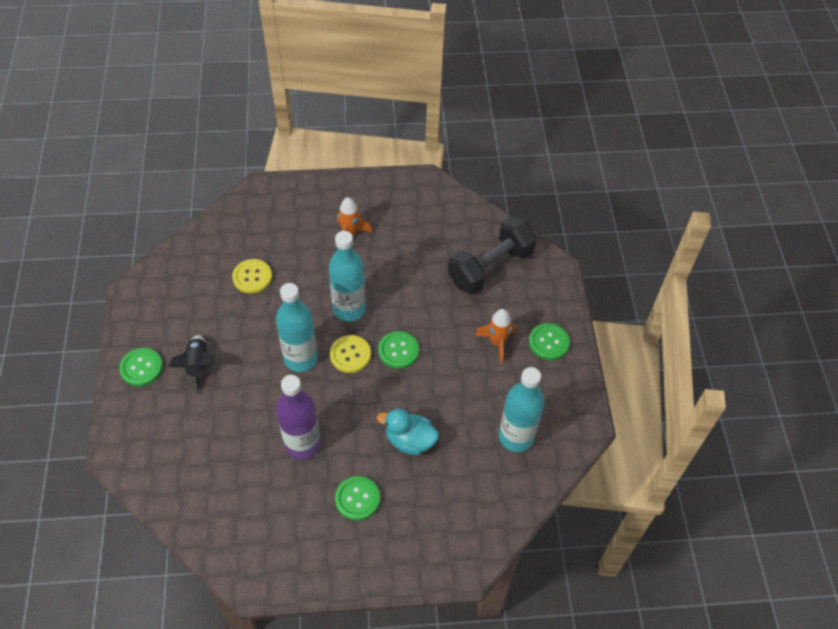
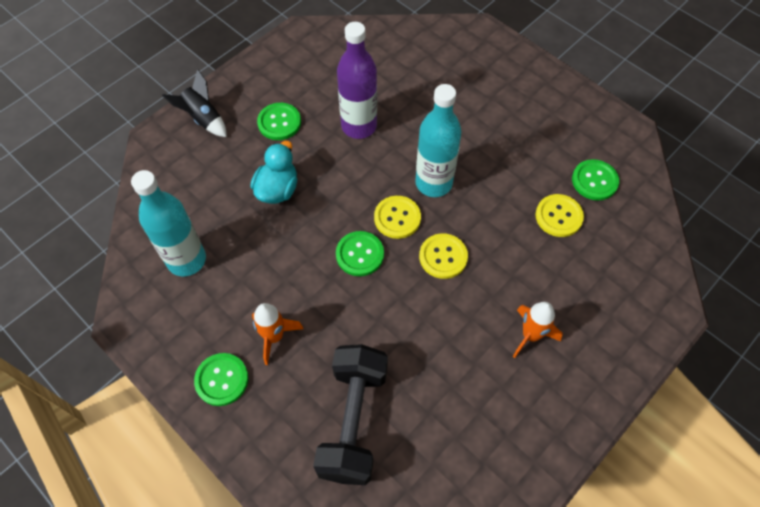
camera: 140 degrees right, 5 degrees up
green button [119,348,163,386] -> green button moved to [572,159,619,200]
black rocket [168,335,213,394] -> black rocket moved to [162,69,227,137]
turquoise bottle [329,231,366,322] -> yellow button [419,233,468,279]
turquoise duck [377,408,439,455] -> turquoise duck turned 45 degrees counterclockwise [250,141,297,204]

